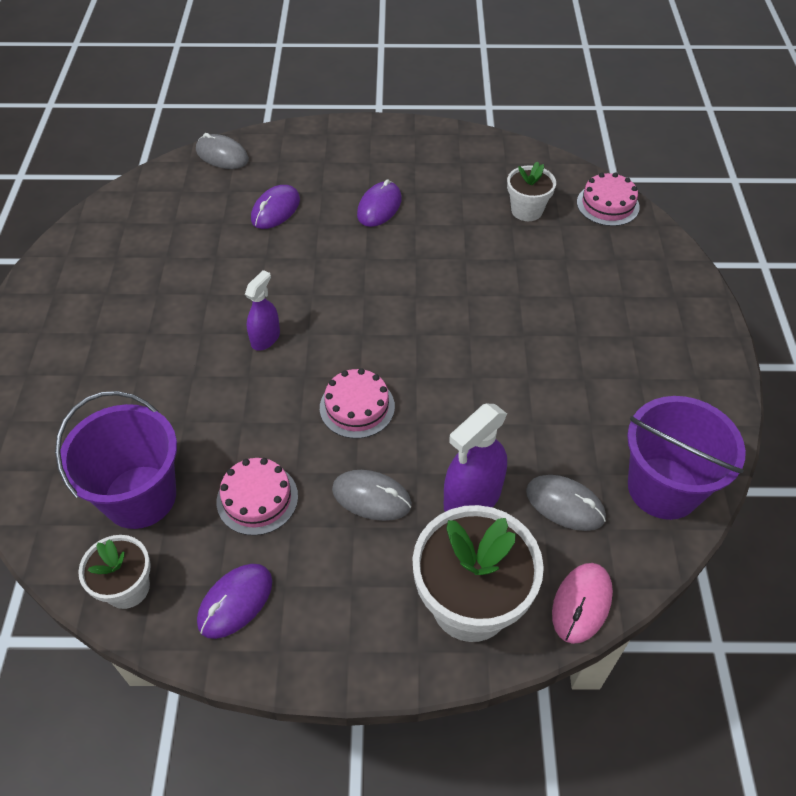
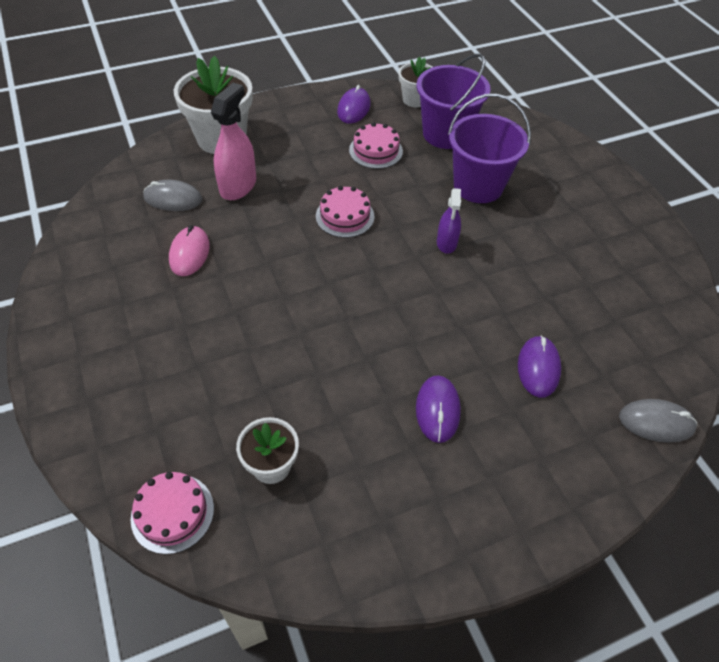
camera: 155 degrees right, 0 degrees up
grey mouse [332,470,412,521] -> none
purple spray bottle [444,404,507,512] -> pink spray bottle [211,83,256,200]
pink mouse [552,563,613,644] -> pink mouse moved to [169,225,210,276]
purple bucket [627,396,746,520] -> purple bucket moved to [448,94,531,203]

